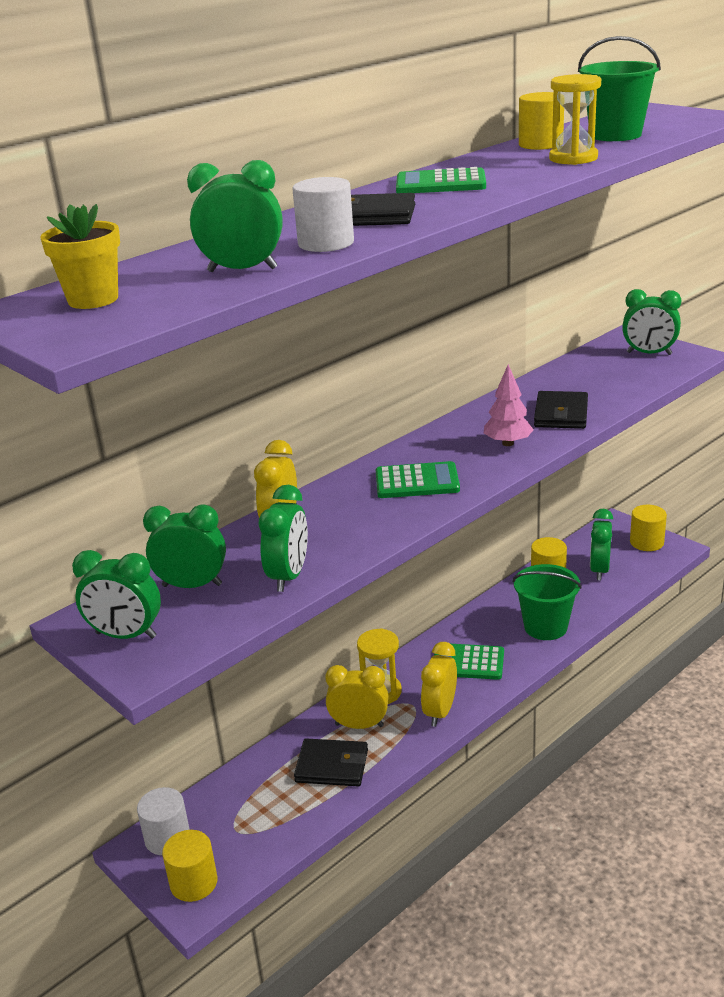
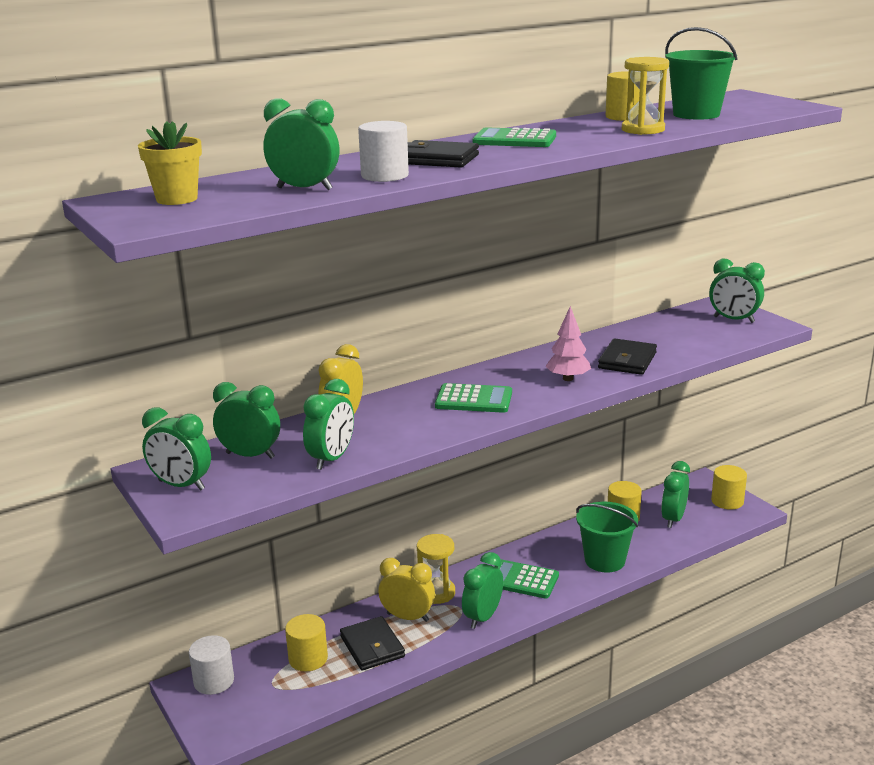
camera: 10 degrees right, 5 degrees down
yellow cylinder [162,830,218,902] -> yellow cylinder moved to [285,614,328,671]
black wallet [294,738,368,786] -> black wallet turned 45 degrees clockwise [340,616,405,671]
yellow clock [421,642,457,727] -> green clock [462,552,503,629]

